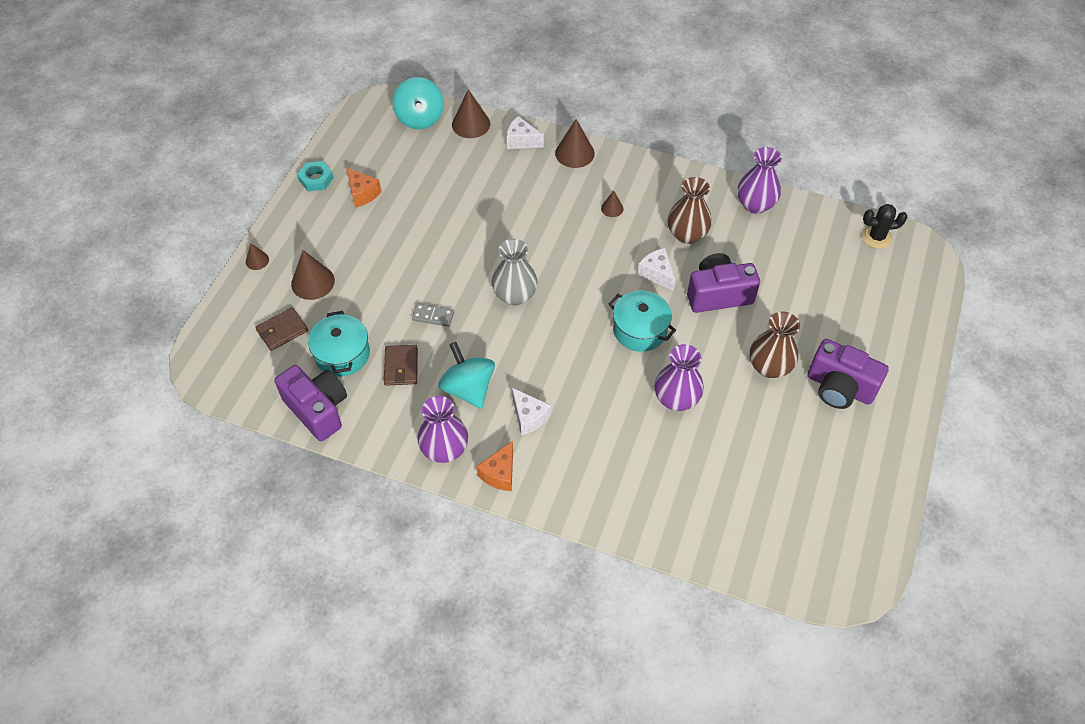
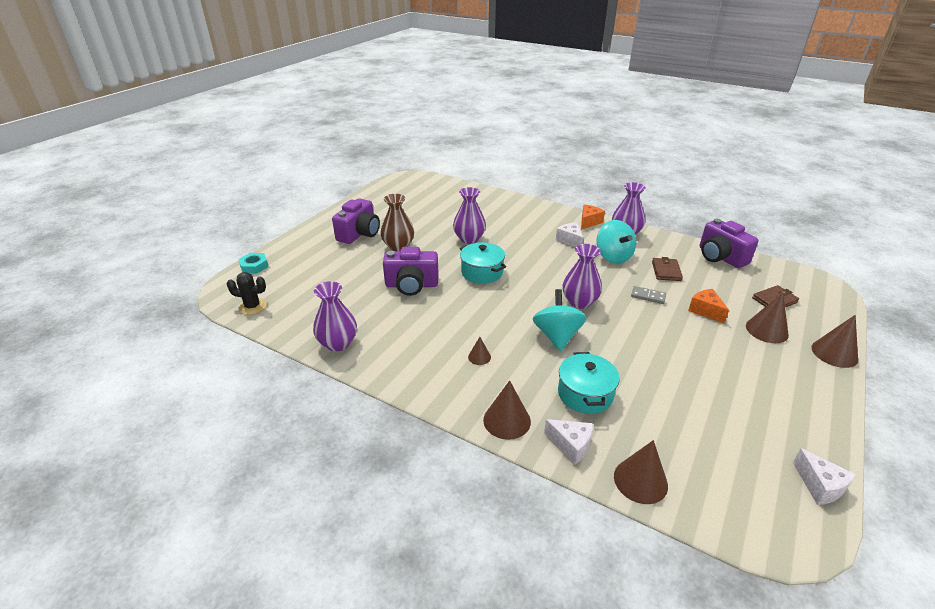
camera: 170 degrees left, 20 degrees down
brown cone [246,244,269,270] -> brown cone [811,315,858,368], size x1.83
turquoise nut [297,161,334,191] -> turquoise nut moved to [238,253,269,274]
turquoise pot [308,311,370,377] -> turquoise pot moved to [558,352,620,414]
orange cheese [346,168,381,207] -> orange cheese moved to [688,289,729,323]
turquoise spinning top [393,77,444,129] -> turquoise spinning top moved to [533,289,587,351]
grey vase [492,239,538,306] -> purple vase [563,244,602,309]
white cheese [637,248,676,291] -> white cheese moved to [793,448,856,505]
brown vase [668,177,712,244] -> none
purple camera [807,339,889,409] -> purple camera turned 75 degrees clockwise [332,198,380,244]

